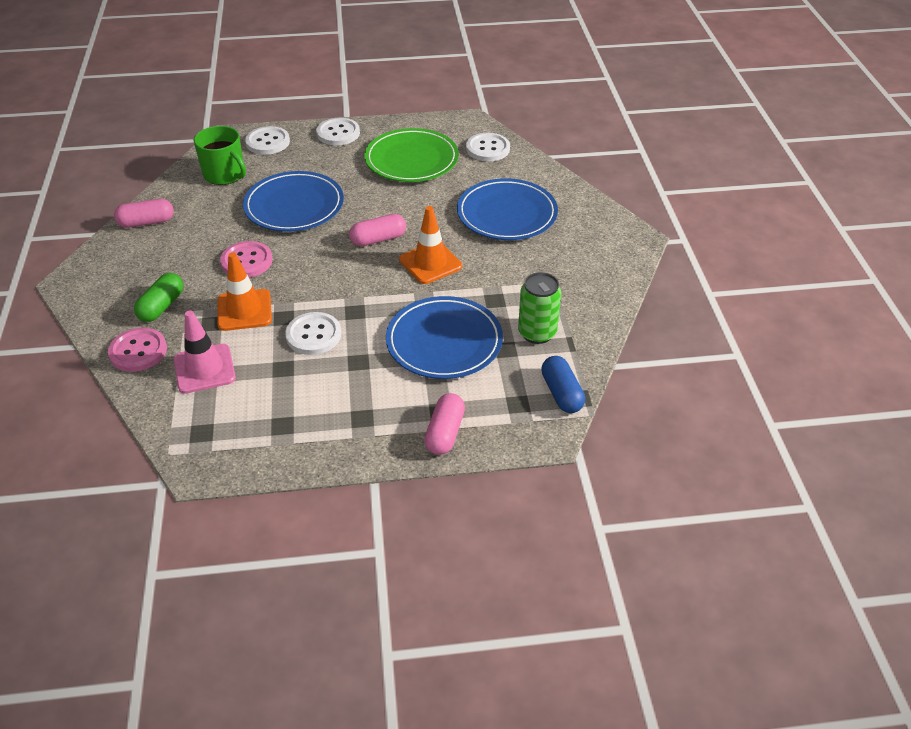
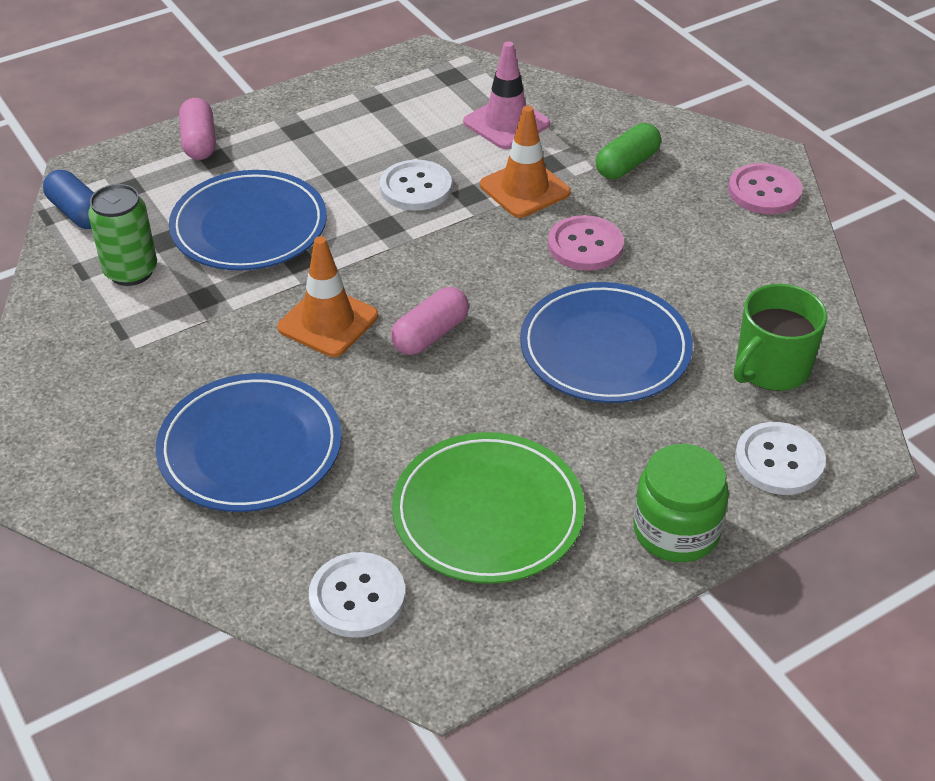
camera: 155 degrees right, 0 degrees up
pink button [108,328,167,372] -> pink button moved to [728,163,803,214]
pink capsule [114,199,174,228] -> none
green capsule [134,273,184,322] -> green capsule turned 45 degrees clockwise [596,123,661,179]
green mug [194,126,246,185] -> green mug turned 60 degrees counterclockwise [734,284,827,391]
white button [316,118,360,145] -> green jar [633,444,729,562]

